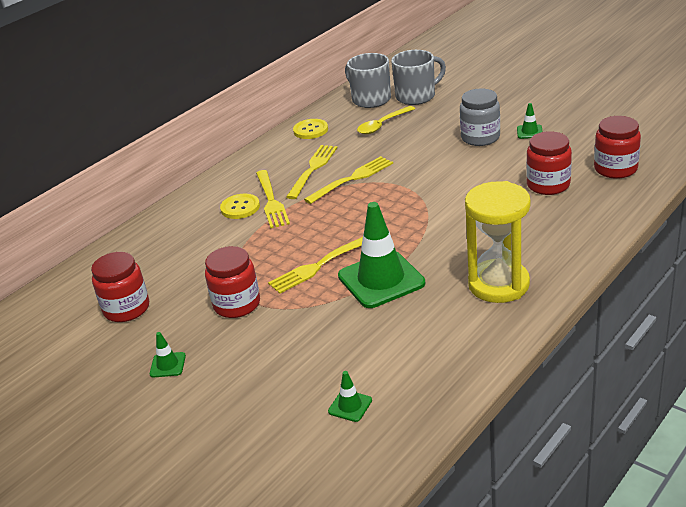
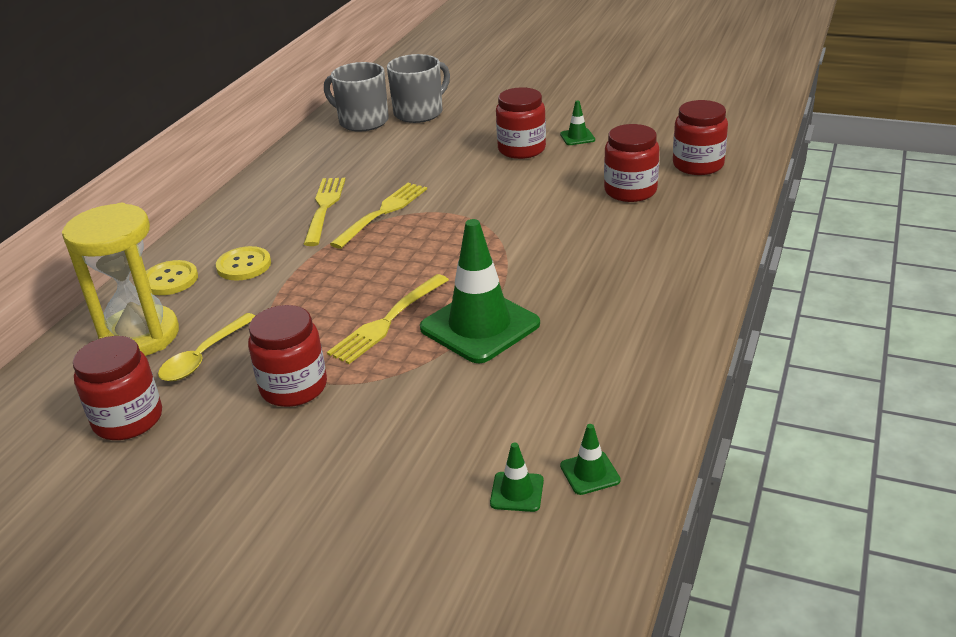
camera: 20 degrees left, 0 degrees up
green traffic cone [150,332,186,378] -> green traffic cone moved to [560,424,621,495]
yellow fork [256,170,290,228] -> none
yellow button [293,119,328,139] -> yellow button moved to [146,260,198,295]
yellow spoon [357,106,415,134] -> yellow spoon moved to [158,313,255,381]
grey jar [460,88,500,146] -> red jar [496,87,546,159]
yellow hourglass [465,181,530,303] -> yellow hourglass moved to [62,203,179,356]

